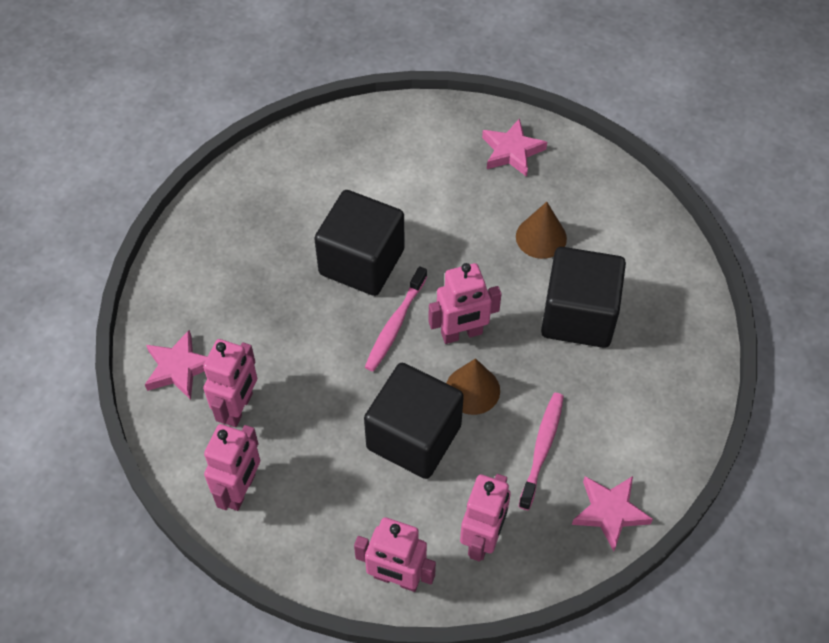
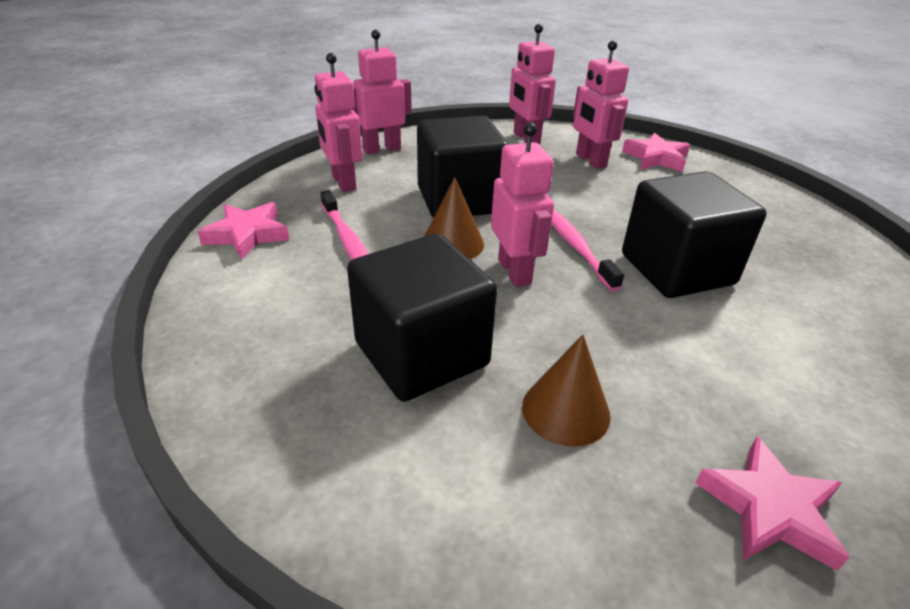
camera: 135 degrees right, 20 degrees down
pink robot [428,263,501,344] -> pink robot turned 135 degrees clockwise [491,123,554,287]

